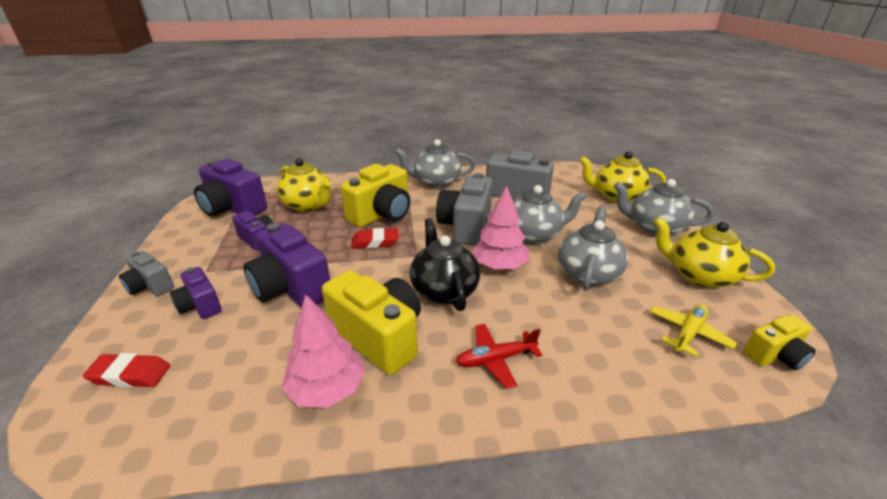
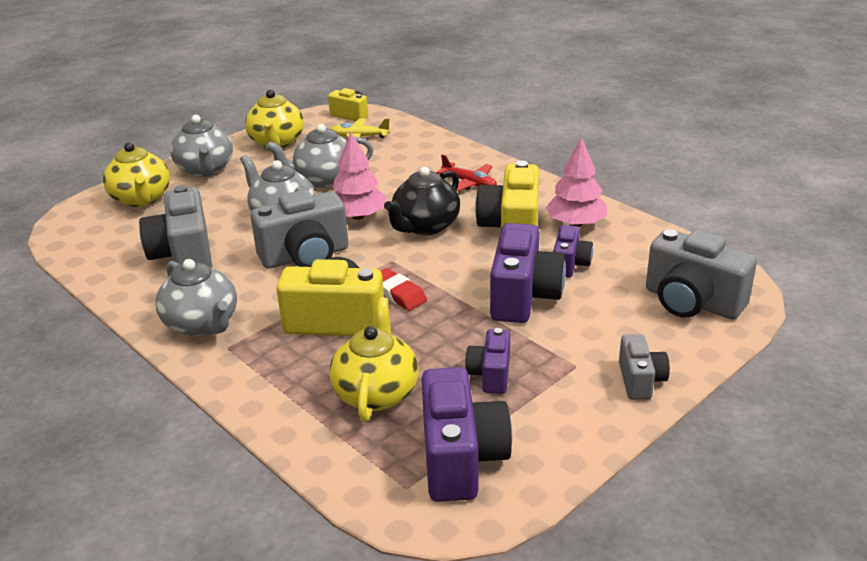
camera: 125 degrees left, 0 degrees up
red eraser [82,353,170,388] -> grey camera [646,229,757,320]
purple camera [170,267,222,319] -> purple camera moved to [553,225,593,277]

